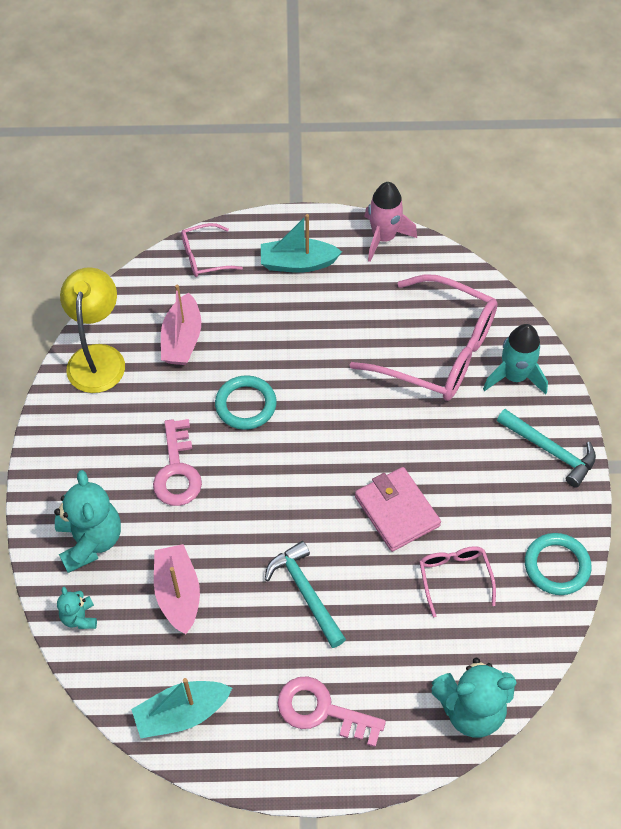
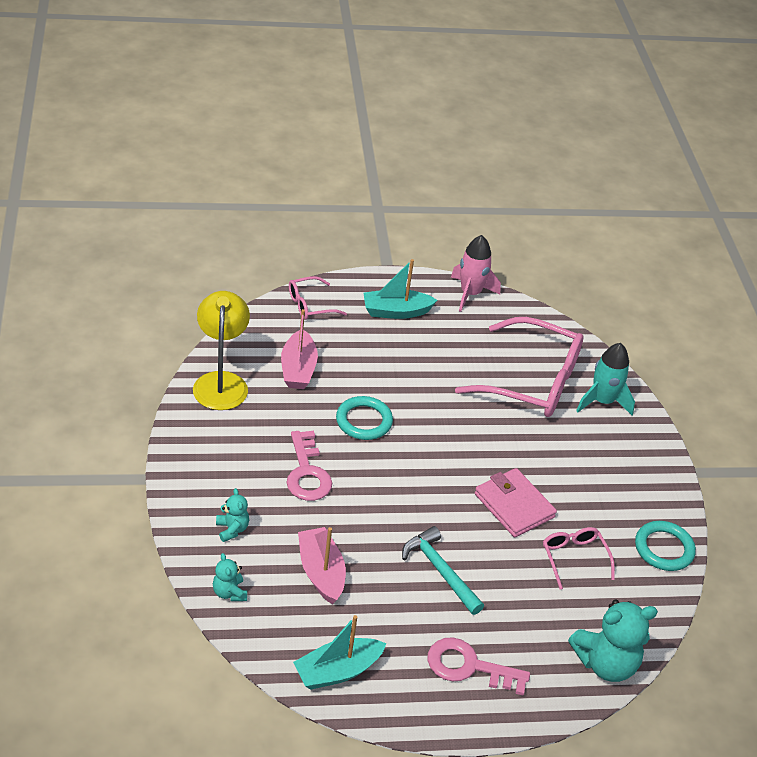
camera: 10 degrees left, 15 degrees down
turquoise teddy bear [54,470,121,573] -> turquoise teddy bear [216,488,249,542], size x0.51
turquoise hammer [497,409,596,488] -> none

